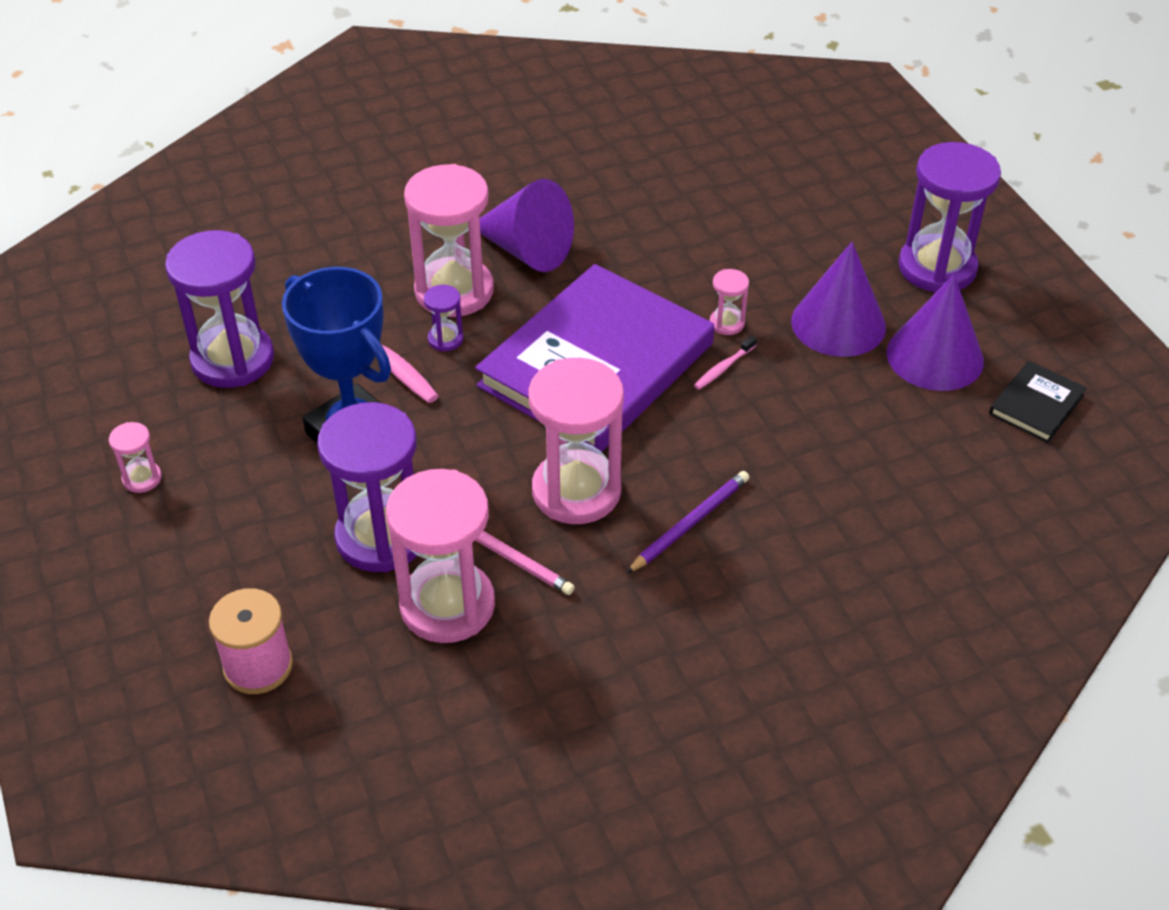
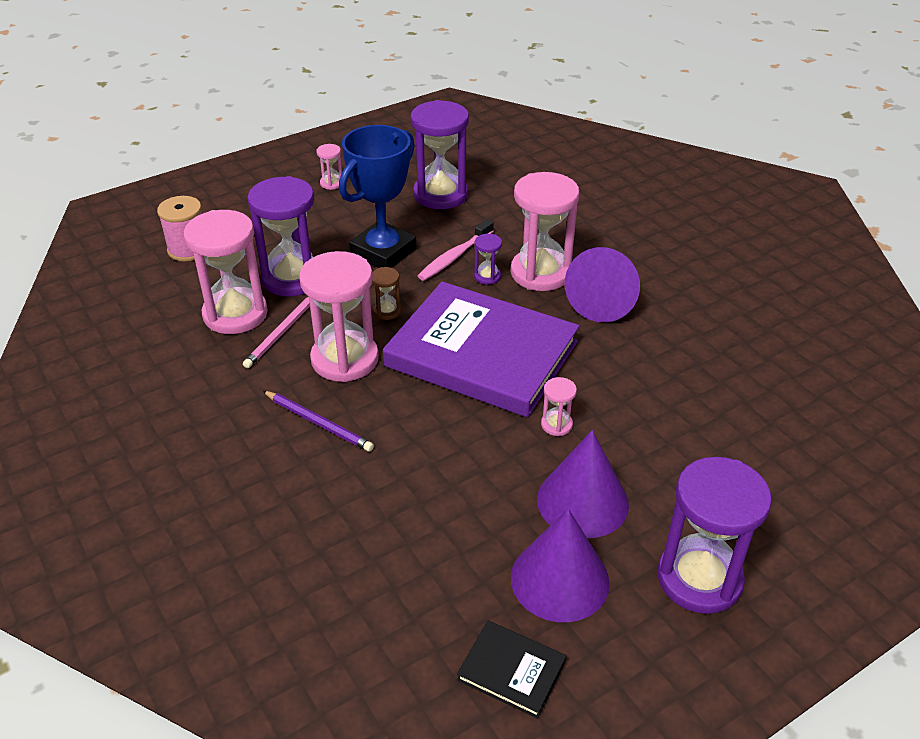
camera: 80 degrees right, 5 degrees down
pink toothbrush [694,336,757,390] -> none
none -> brown hourglass [372,267,401,320]

